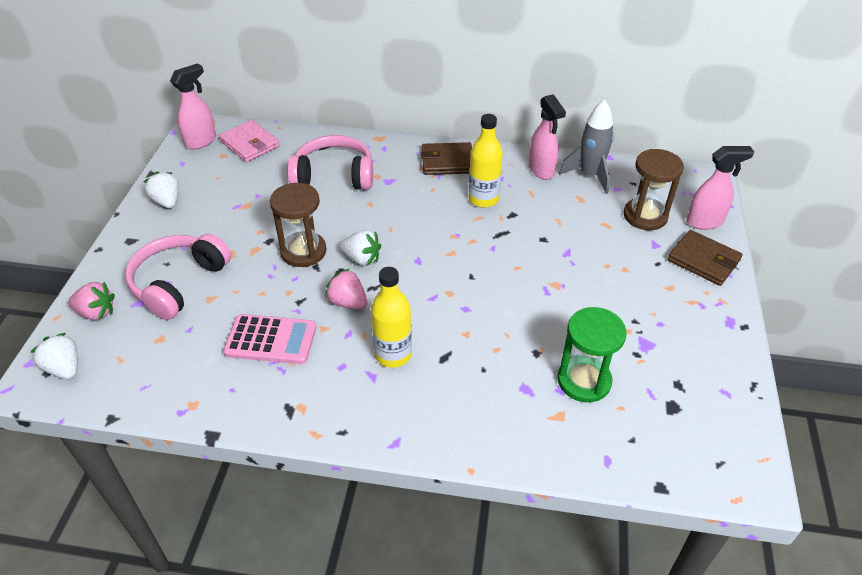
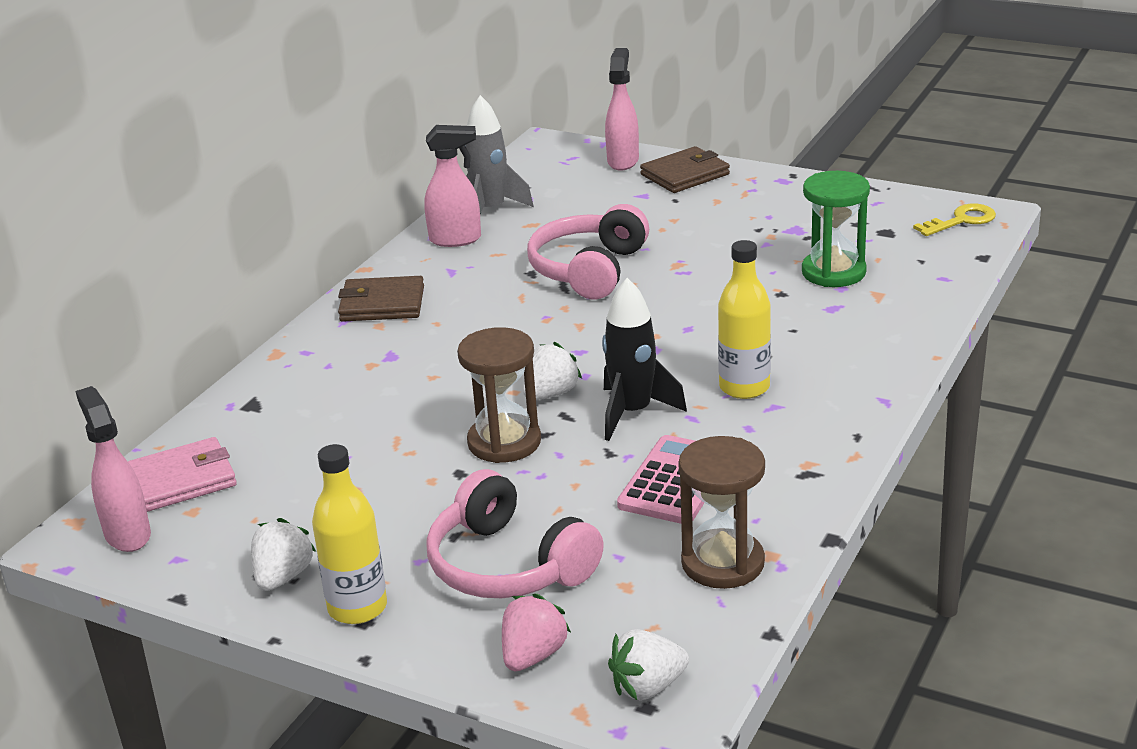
camera: 70 degrees left, 15 degrees down
white strawberry [143,171,179,208] -> white strawberry turned 120 degrees clockwise [251,518,316,591]
pink headphones [287,135,373,190] -> pink headphones moved to [527,204,649,299]
pink strawberry [325,268,367,309] -> black rocket [602,278,687,441]
brown wallet [421,142,472,175] -> brown wallet turned 75 degrees clockwise [338,276,424,322]
yellow bottle [469,114,503,208] -> yellow bottle moved to [312,444,387,624]
brown hourglass [624,149,684,230] -> brown hourglass moved to [678,436,765,589]
none -> yellow key [913,204,996,236]

